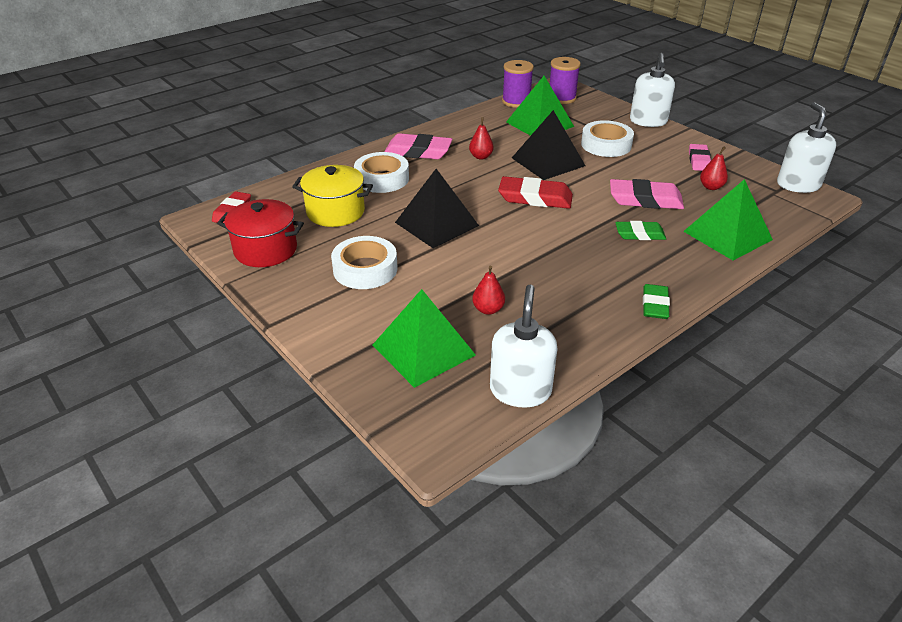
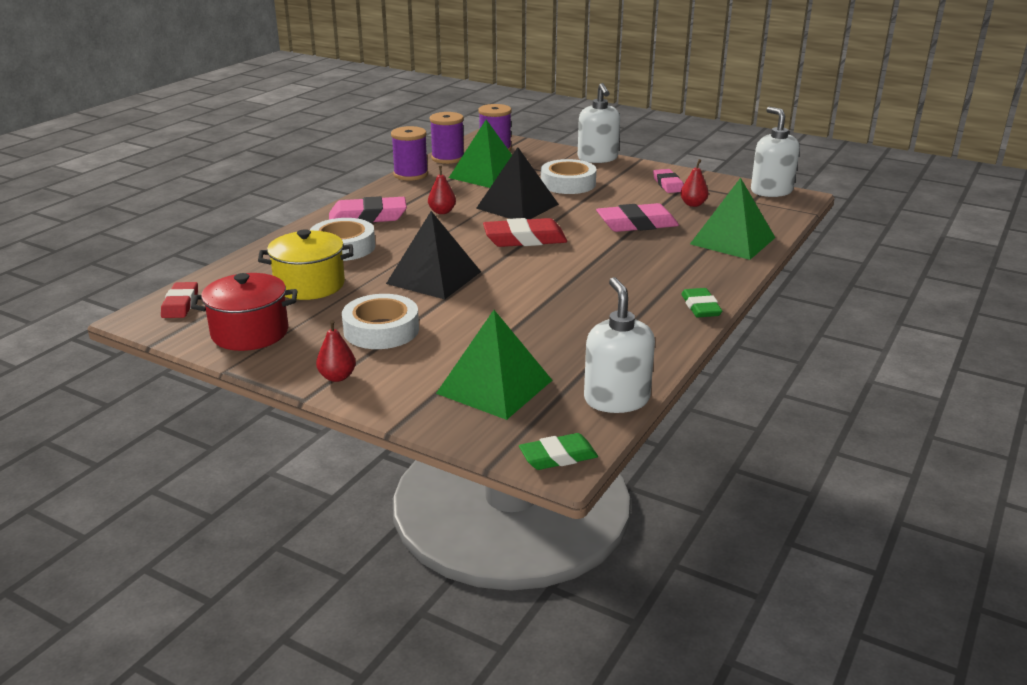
camera: 20 degrees left, 10 degrees down
red pear [472,266,505,315] -> red pear moved to [316,320,356,382]
green eraser [615,221,666,240] -> green eraser moved to [519,433,598,470]
none -> purple spool [391,126,428,181]

